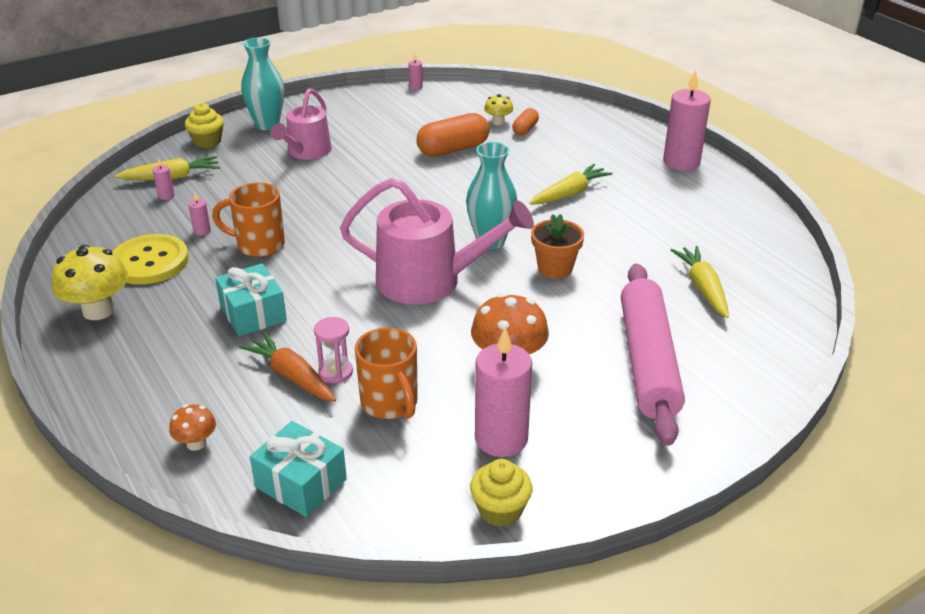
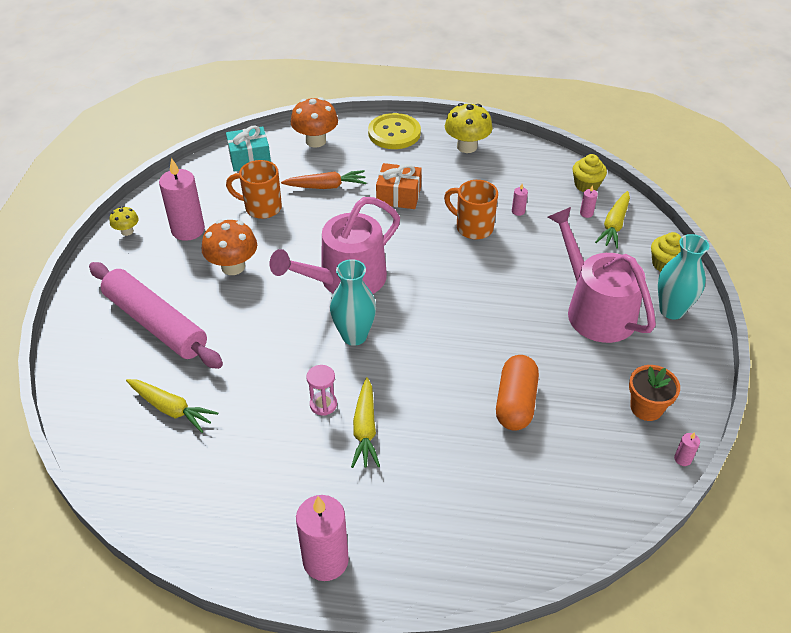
camera: 130 degrees right, 10 degrees up
yellow button [113,234,189,285] -> yellow button moved to [368,113,421,149]
orange mushroom [169,404,216,451] -> orange mushroom [291,97,338,147], size x1.85
orange mug [212,182,285,257] -> orange mug turned 105 degrees counterclockwise [444,180,498,239]
turquoise gift [215,263,287,336] -> orange gift [376,163,422,209]
pink watering can [270,88,332,160] -> pink watering can [548,207,656,343], size x1.55
pink hourglass [314,317,353,383] -> pink hourglass moved to [307,365,337,416]
yellow cupcake [470,459,532,527] -> yellow cupcake moved to [573,154,607,192]
yellow mushroom [484,94,513,125] -> yellow mushroom moved to [110,206,139,236]
orange capsule [512,108,539,135] -> none
orange flower pot [531,214,584,279] -> orange flower pot moved to [629,365,680,421]

